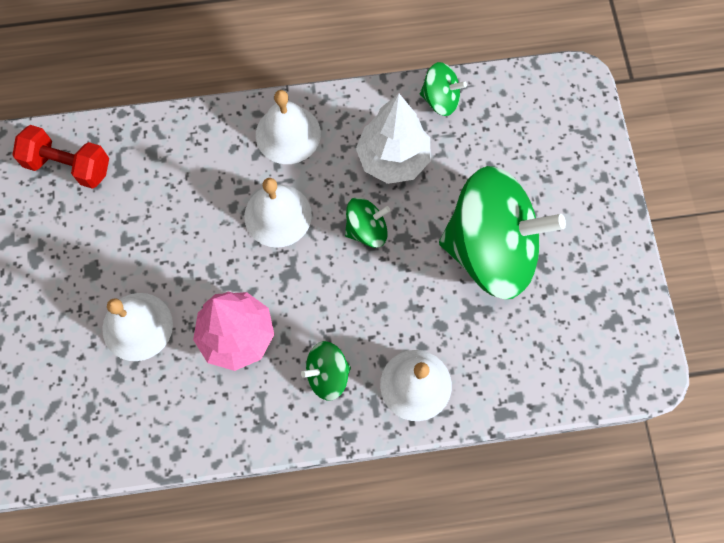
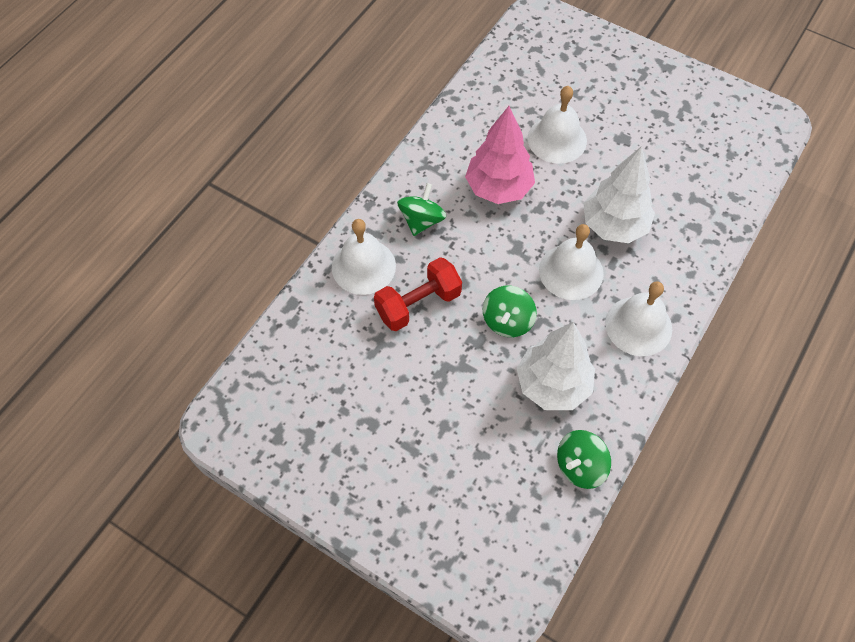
camera: 130 degrees right, 10 degrees down
red dumbbell [13,125,109,189] -> red dumbbell moved to [374,257,462,331]
green spinning top [439,166,566,300] -> none
none -> white tree [583,146,655,243]

